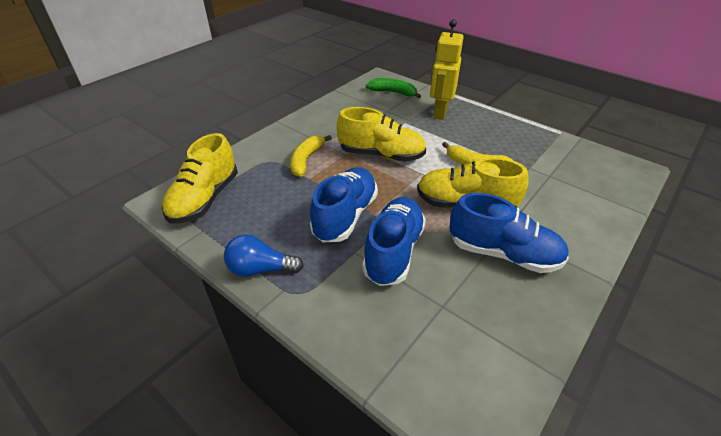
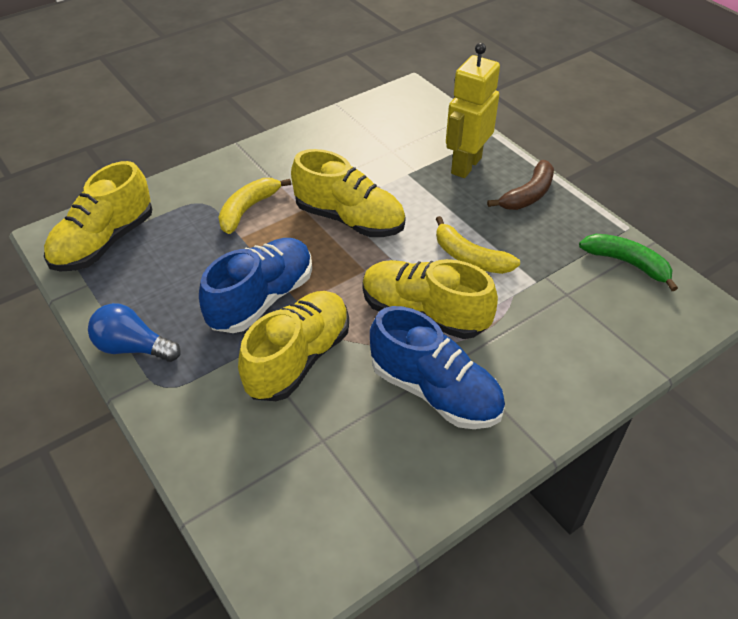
camera: 15 degrees right, 5 degrees up
blue shoe [362,197,426,286] -> yellow shoe [238,291,349,401]
green banana [366,78,421,99] -> green banana moved to [579,234,678,291]
none -> brown banana [487,160,554,210]

